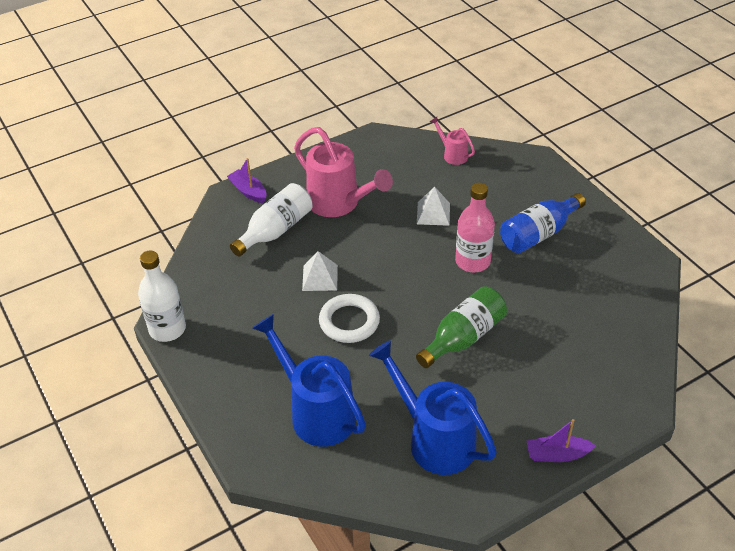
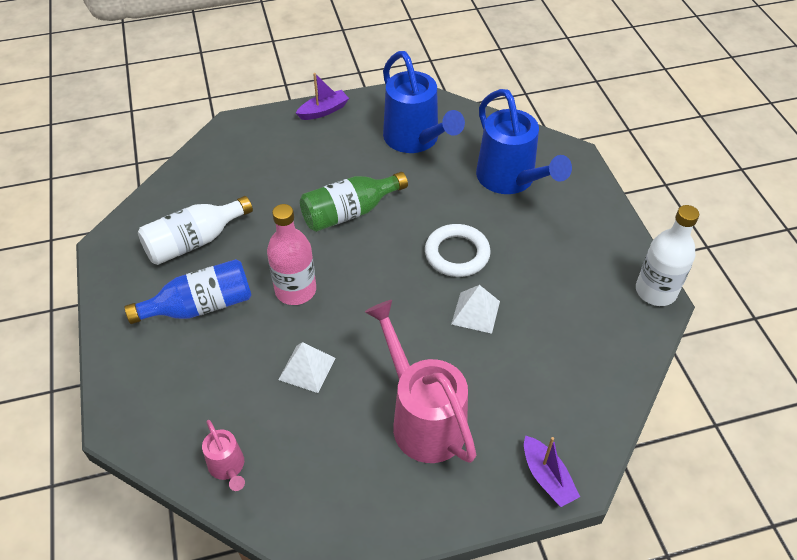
camera: 165 degrees left, 5 degrees up
white bottle [230,183,312,257] -> white bottle moved to [138,196,253,265]
purple boat [527,419,596,462] -> purple boat turned 45 degrees counterclockwise [296,73,349,120]

